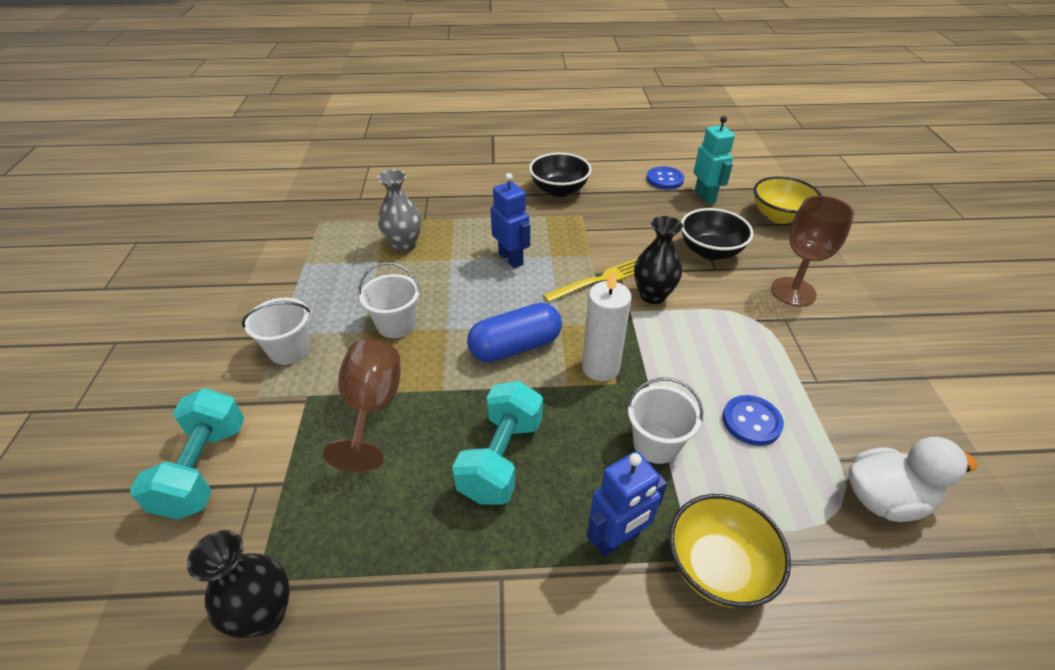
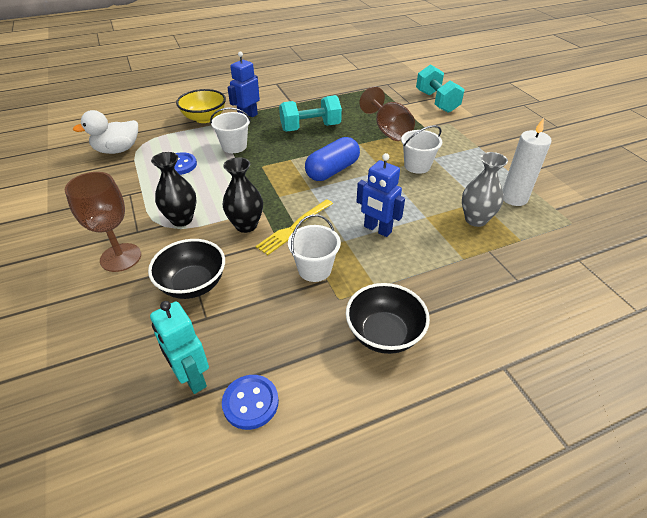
camera: 160 degrees right, 0 degrees up
black vase [187,530,290,638] -> black vase moved to [151,152,197,227]
white bucket [242,298,310,365] -> white bucket moved to [288,214,341,282]
turquoise dumbbell [452,381,543,505] -> turquoise dumbbell turned 75 degrees clockwise [279,95,342,132]
white candle [582,270,632,381] -> white candle moved to [503,118,552,206]
yellow bowl [754,176,822,224] -> none

